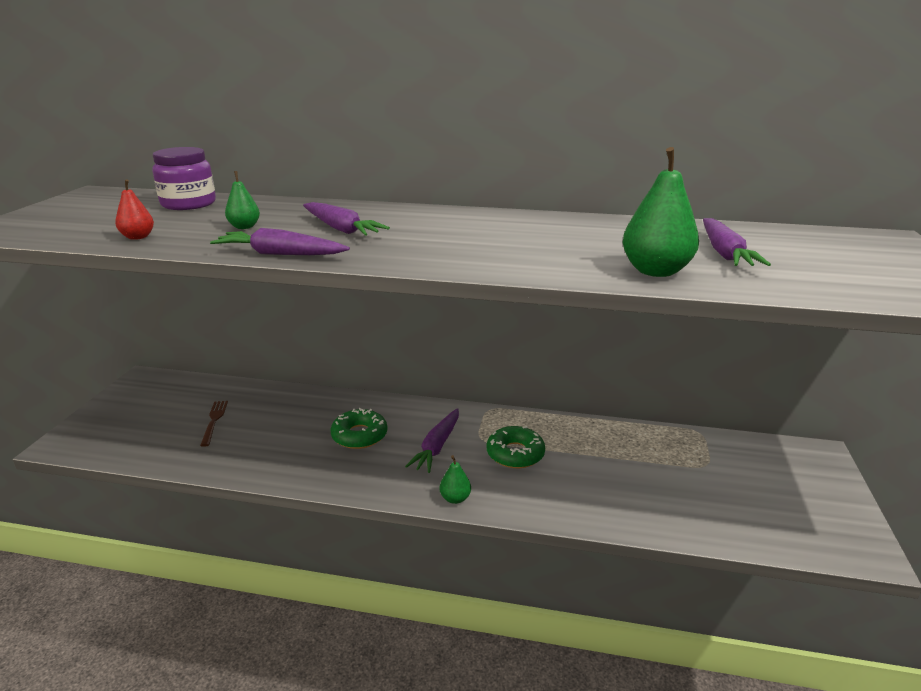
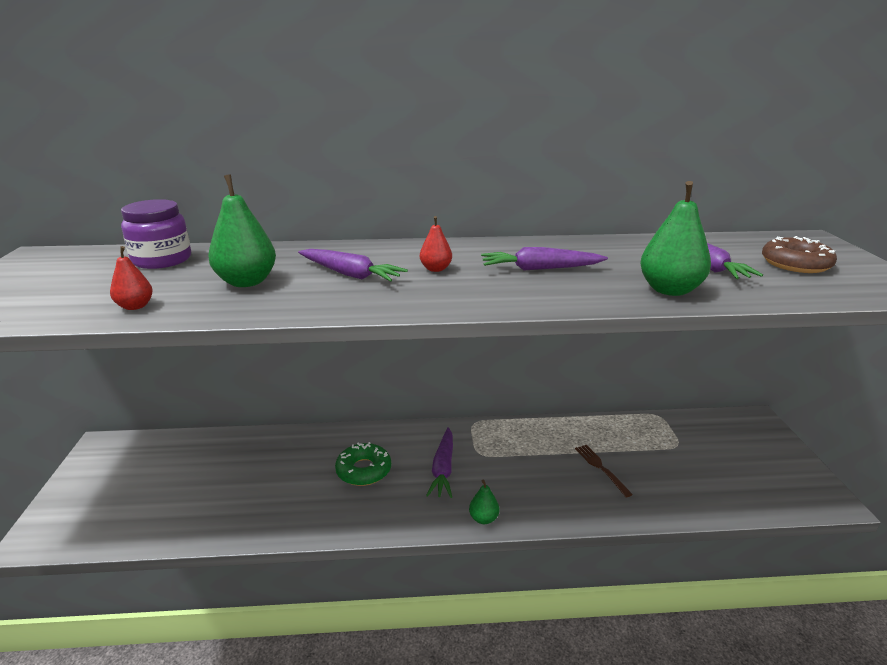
camera: 15 degrees left, 0 degrees up
brown fork [200,401,228,447] -> brown fork moved to [575,445,633,497]
purple carrot [210,228,350,255] -> purple carrot moved to [481,247,608,270]
green pear [225,171,260,229] -> green pear [208,175,276,287], size x1.83
green donut [487,426,545,468] -> none
none -> red pear [420,216,452,272]
none -> brown donut [762,236,837,273]

